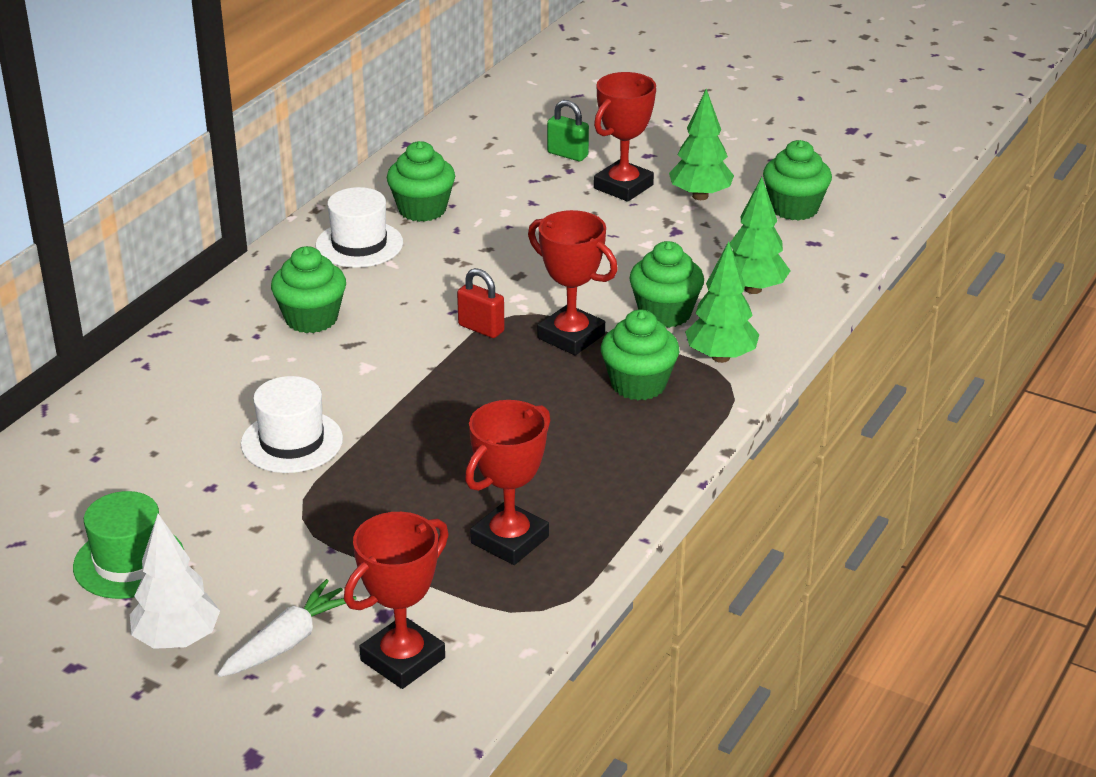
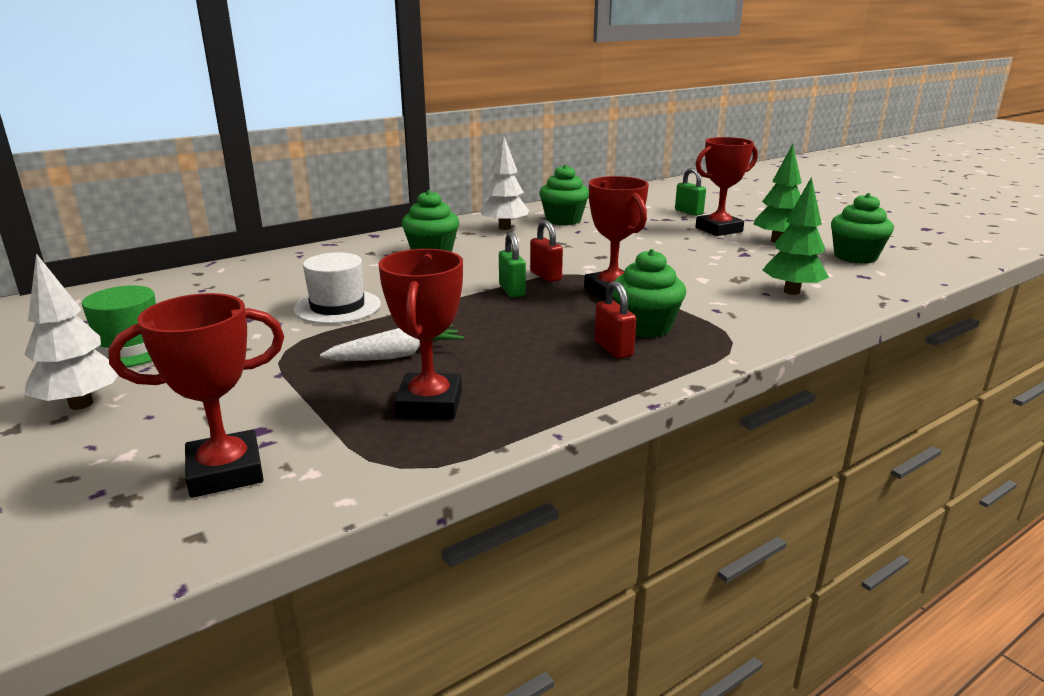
camera: 25 degrees right, 10 degrees down
white carrot [217,579,356,677] -> white carrot moved to [320,324,464,361]
white hat [316,187,403,268] -> white tree [480,136,529,230]
red trophy [465,400,550,565] -> red trophy turned 60 degrees counterclockwise [378,249,463,419]
green cupcake [629,241,704,328] -> none
green tree [685,241,759,363] -> none
none -> green padlock [499,232,526,298]
none -> red padlock [594,281,636,359]

